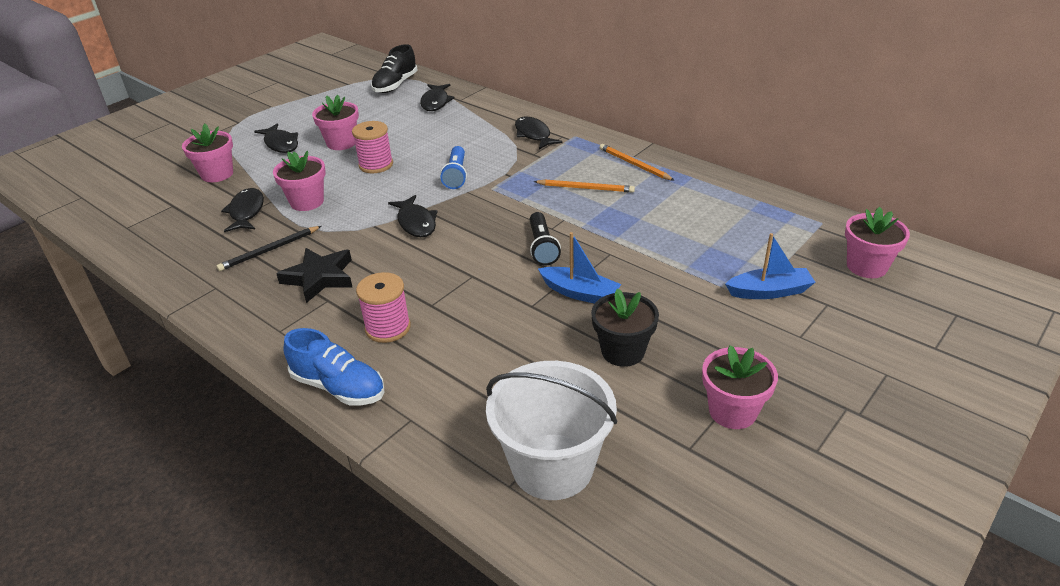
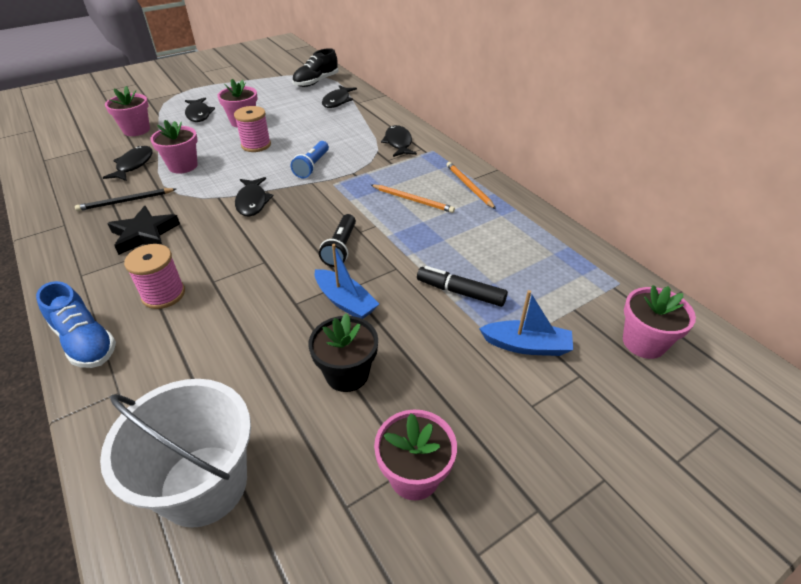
camera: 15 degrees right, 5 degrees up
none -> black marker [417,266,508,307]

